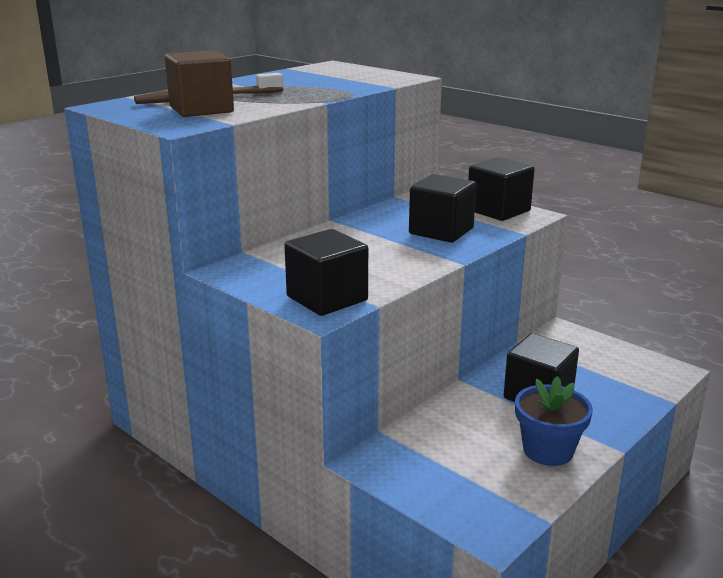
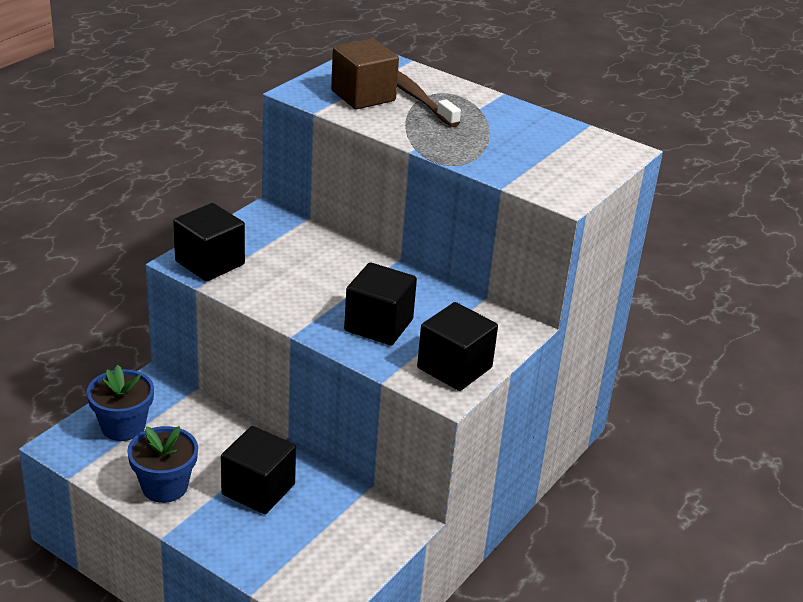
camera: 80 degrees right, 10 degrees up
none -> blue flower pot [87,365,154,441]

